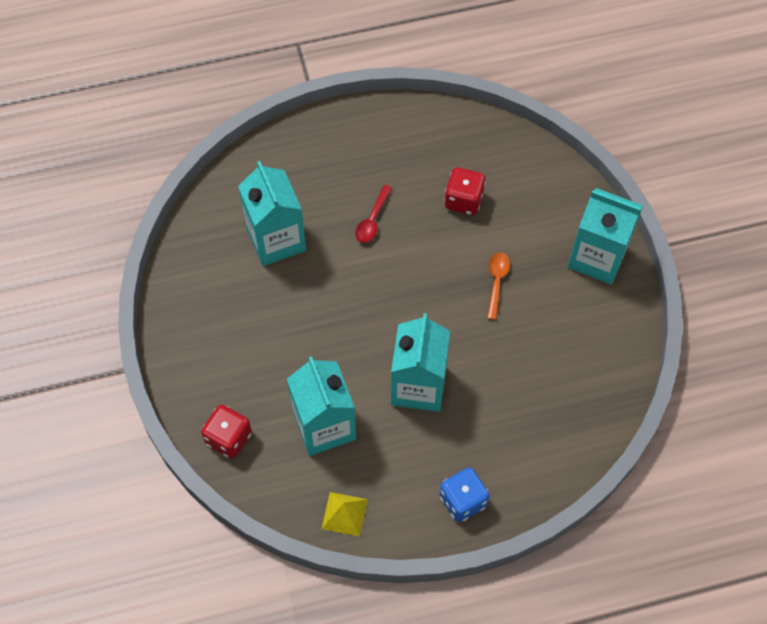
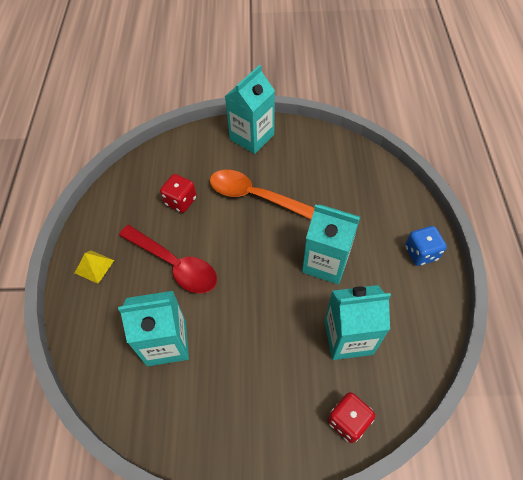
camera: 75 degrees left, 5 degrees down
yellow pyramid [322,492,368,537] -> yellow pyramid moved to [75,250,114,284]
red spoon [355,185,392,243] -> red spoon [119,225,217,293], size x2.05
orange spoon [487,252,510,320] -> orange spoon [210,170,314,219], size x2.05

